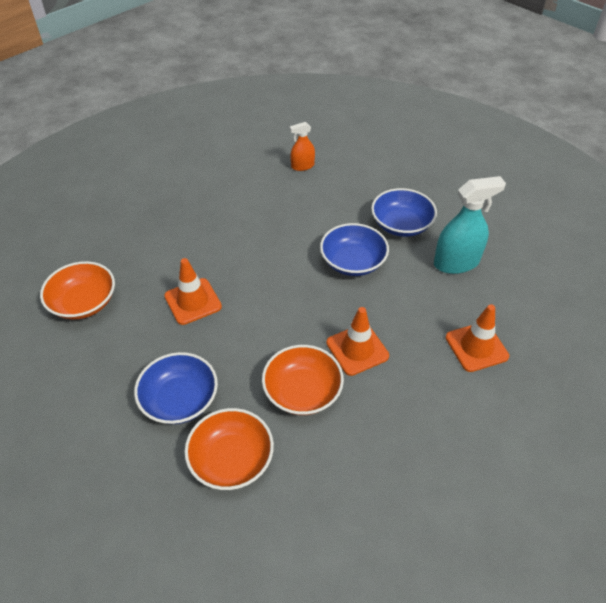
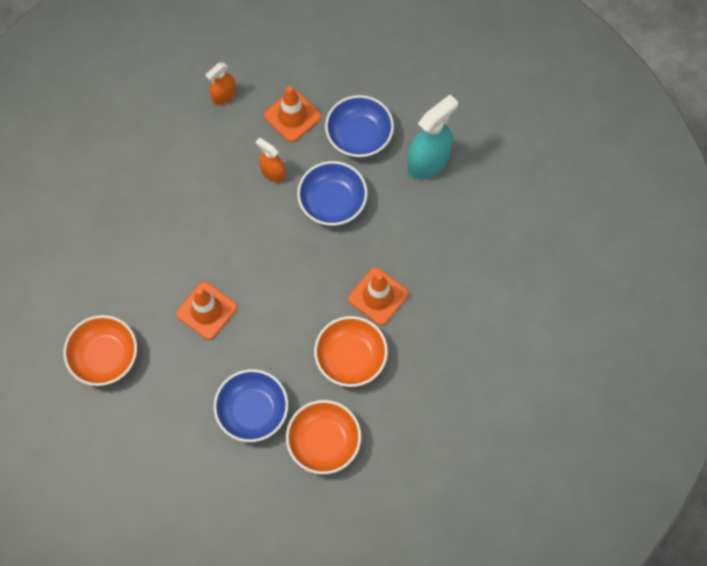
camera: 25 degrees left, 20 degrees up
orange traffic cone [446,304,509,372] -> orange traffic cone moved to [264,86,321,142]
none -> orange spray bottle [255,138,286,183]

